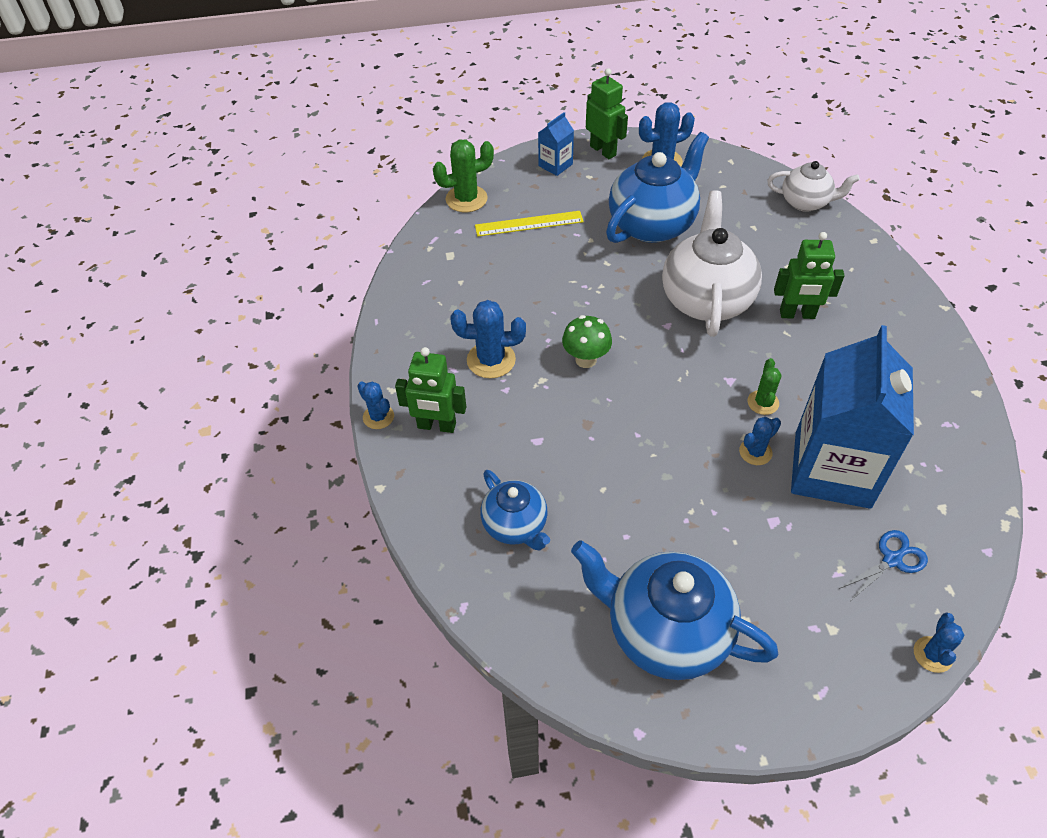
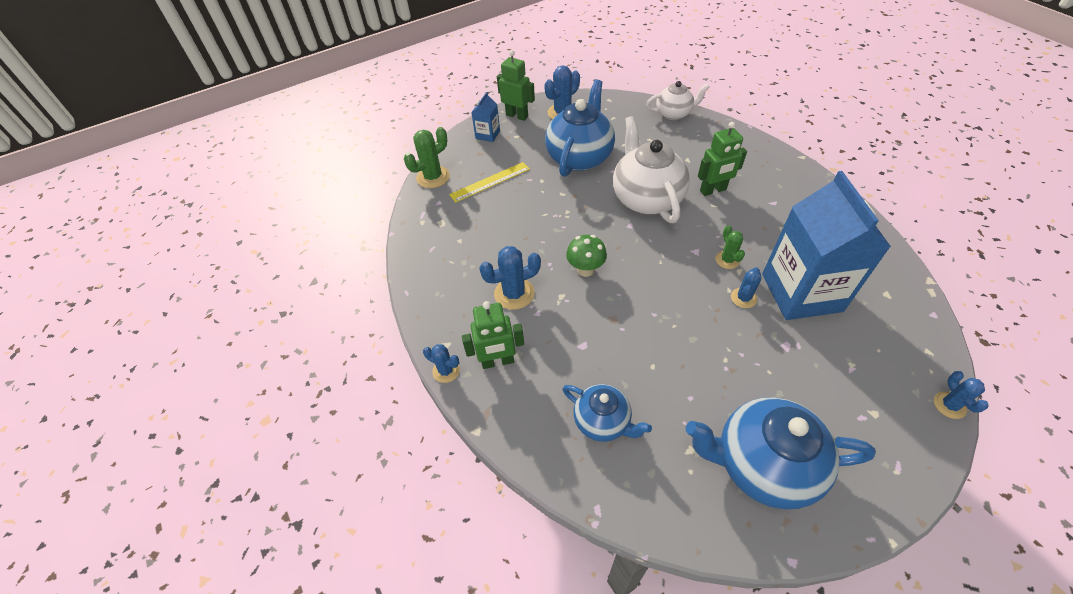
camera: 20 degrees left, 0 degrees up
blue scissors [839,530,928,599] -> none

